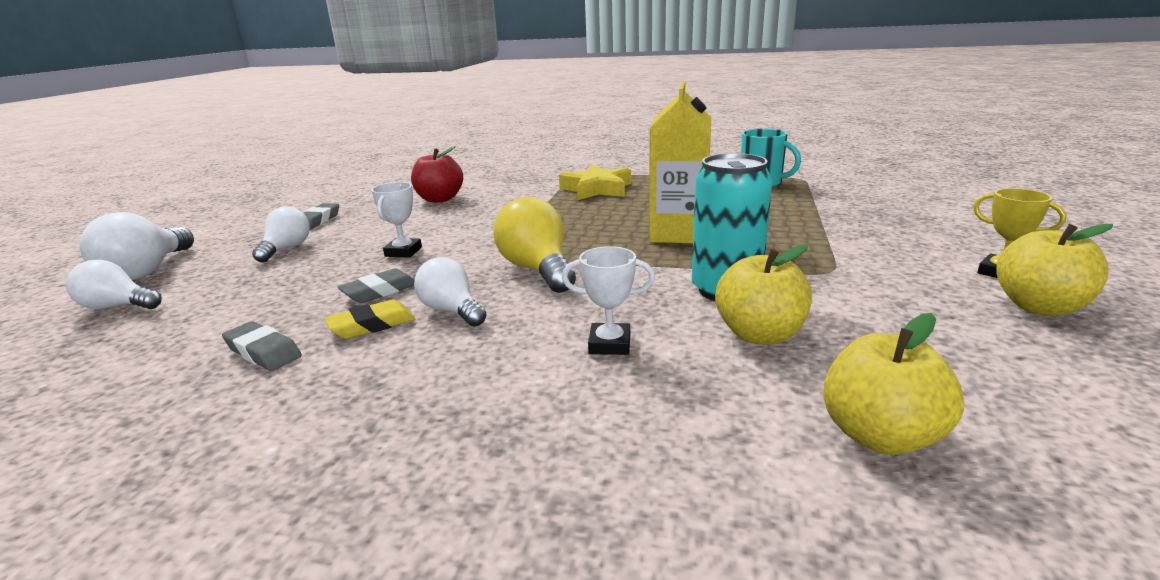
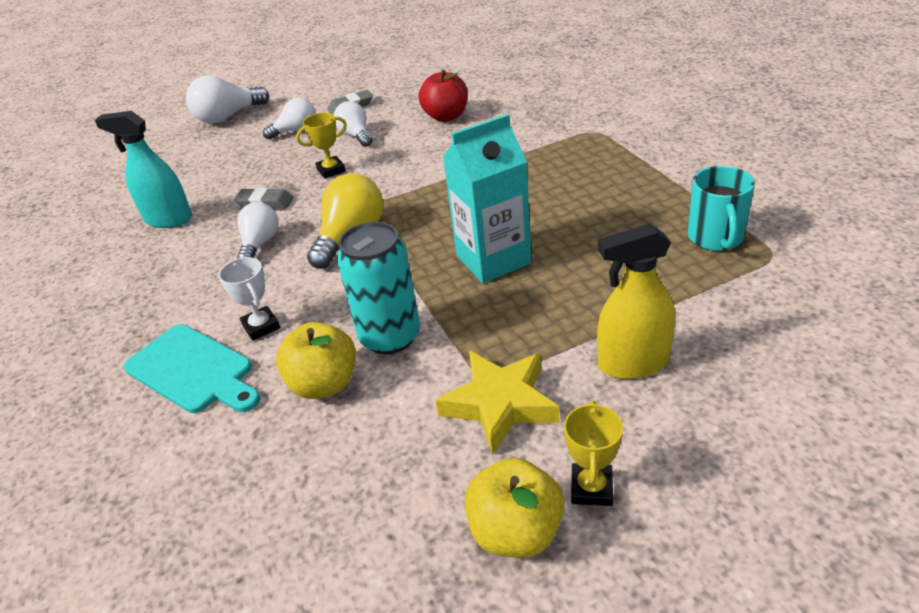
camera: 55 degrees right, 15 degrees up
white light bulb [66,259,162,309] -> white light bulb moved to [334,101,372,147]
grey eraser [222,321,302,371] -> turquoise spray bottle [95,111,192,228]
yellow eraser [324,299,415,339] -> none
white trophy [372,182,422,258] -> yellow trophy [296,113,347,179]
yellow star [559,165,631,200] -> yellow star moved to [435,351,560,455]
yellow carton [649,81,711,243] -> turquoise carton [443,114,531,283]
yellow apple [823,313,964,455] -> none
none -> turquoise cutting board [124,324,260,413]
none -> yellow spray bottle [597,223,675,379]

